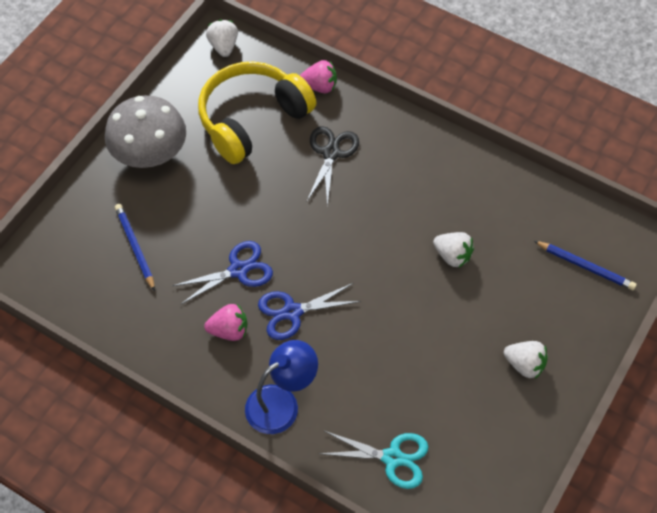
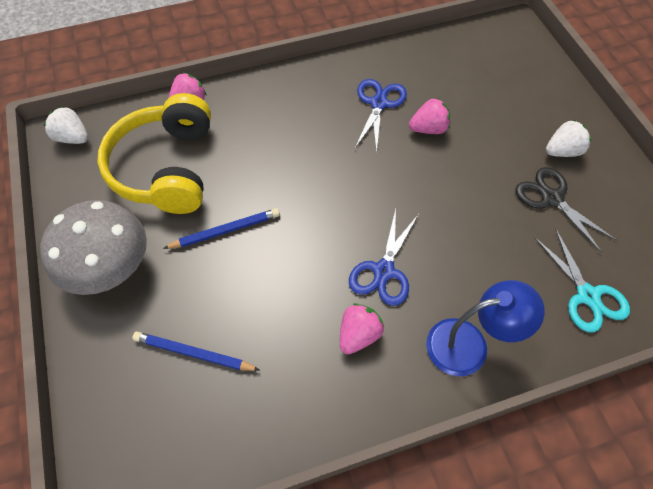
camera: 50 degrees left, 0 degrees up
blue scissors [172,241,273,305] -> blue scissors moved to [355,79,407,154]
blue lamp [245,340,318,434] -> blue lamp turned 75 degrees clockwise [426,280,545,376]
black scissors [307,126,359,206] -> black scissors moved to [516,167,617,253]
turquoise scissors [319,431,428,489] -> turquoise scissors turned 105 degrees clockwise [534,229,630,333]
white strawberry [433,232,474,268] -> pink strawberry [409,98,450,134]
blue pencil [534,241,637,290] -> blue pencil moved to [163,208,280,249]

